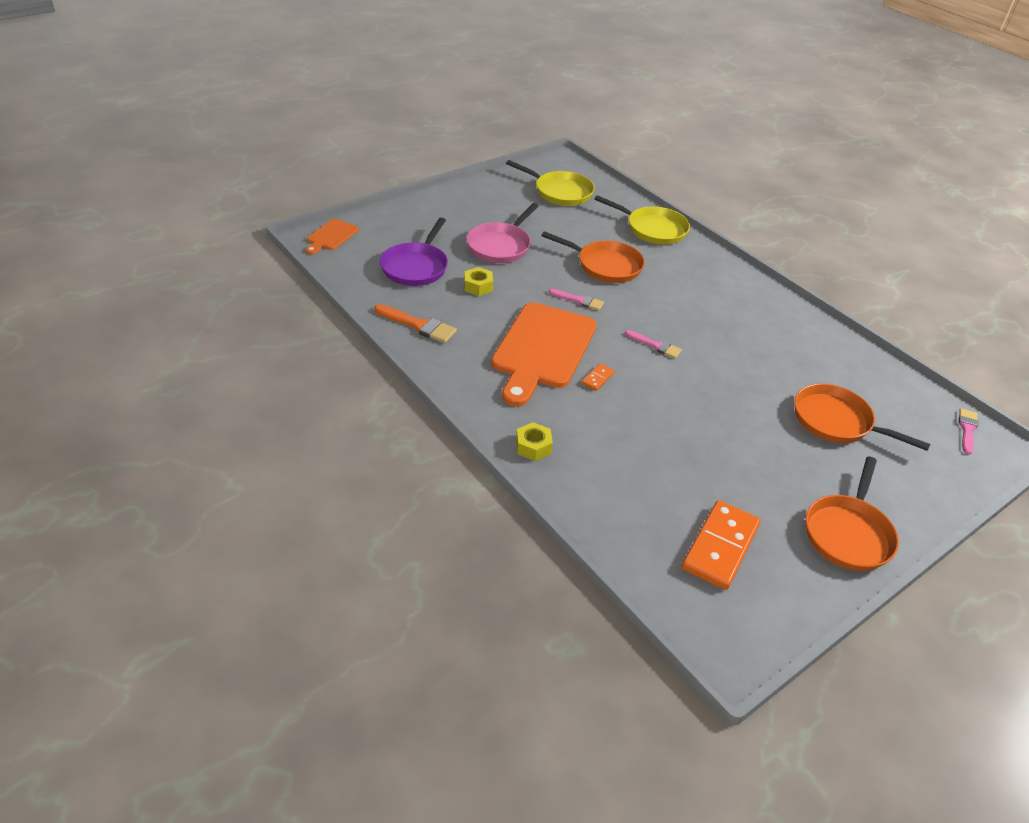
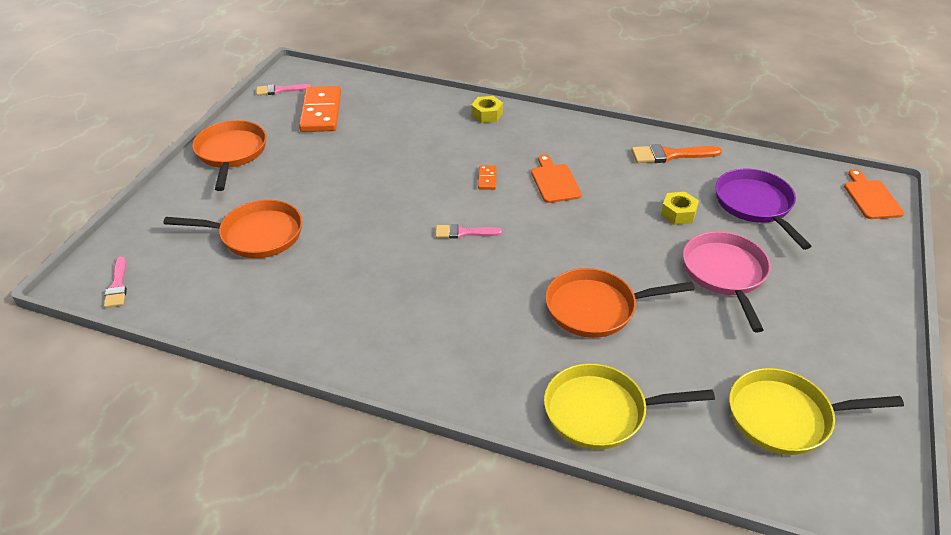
camera: 150 degrees right, 0 degrees up
orange cutting board [491,302,597,407] -> orange cutting board [531,155,582,203], size x0.48
pink brush [549,289,604,311] -> pink brush moved to [256,84,311,96]

